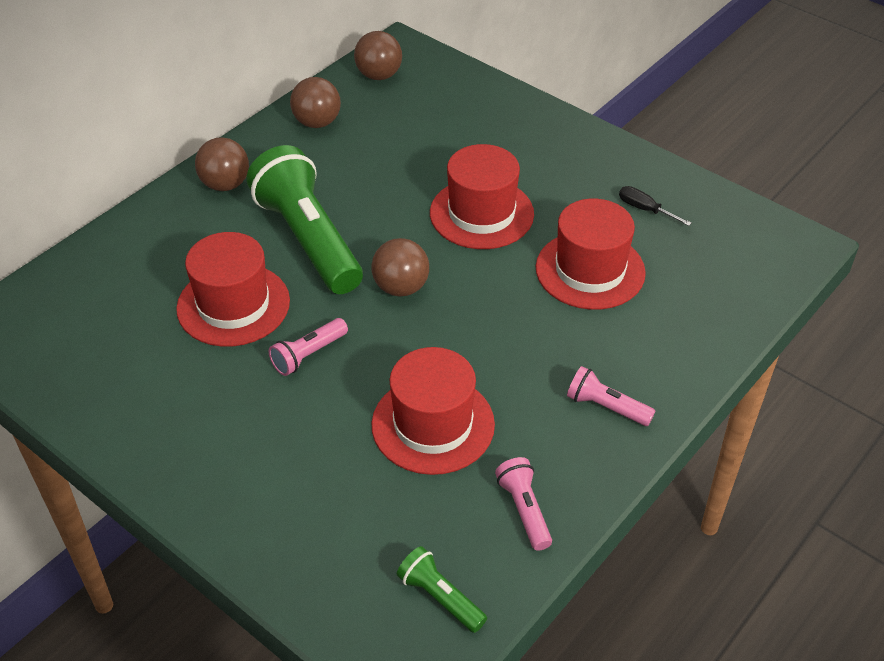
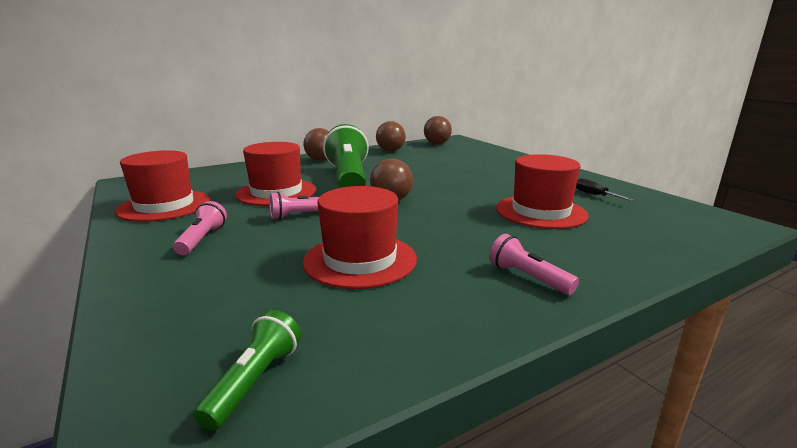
camera: 20 degrees right, 25 degrees down
green flashlight [397,546,487,633] -> green flashlight turned 45 degrees clockwise [194,310,301,431]
red hat [430,144,534,249] -> red hat moved to [115,150,210,222]
pink flashlight [495,457,552,551] -> pink flashlight moved to [173,201,227,255]

